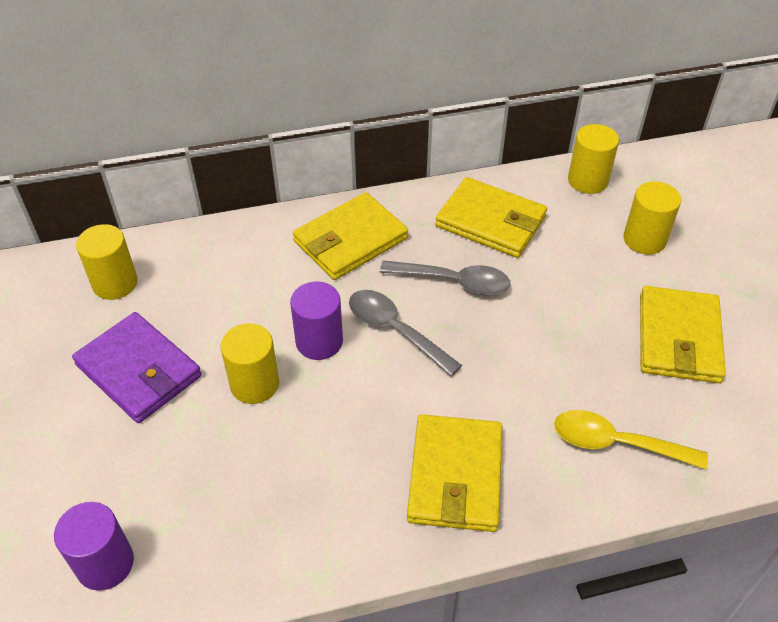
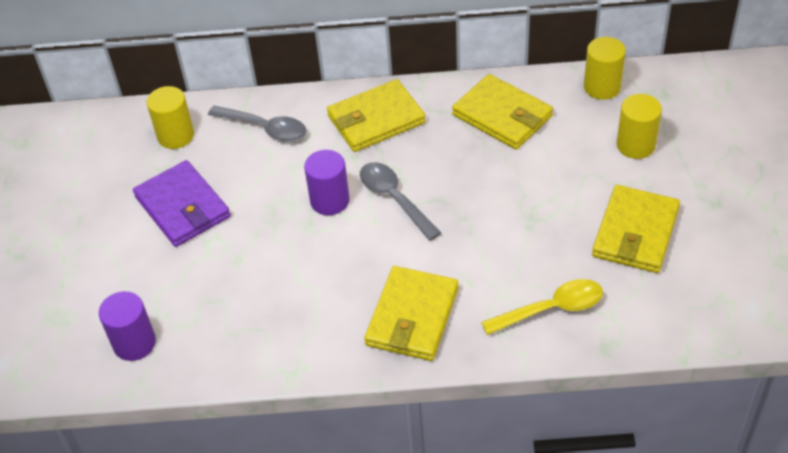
camera: 15 degrees right, 0 degrees up
yellow cylinder [221,323,279,404] -> none
grey spoon [380,260,510,296] -> grey spoon moved to [208,106,307,142]
yellow spoon [554,410,708,469] -> yellow spoon turned 135 degrees clockwise [481,279,603,335]

